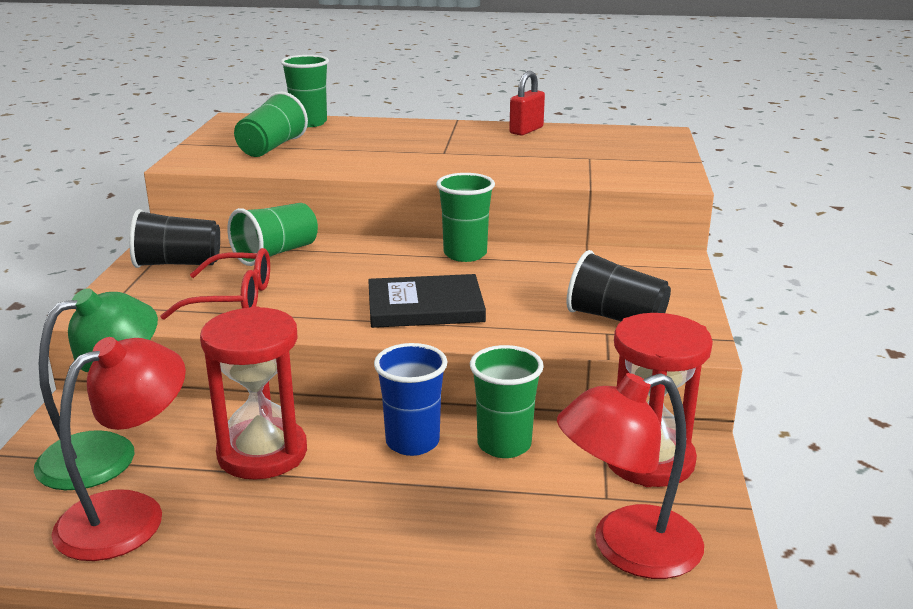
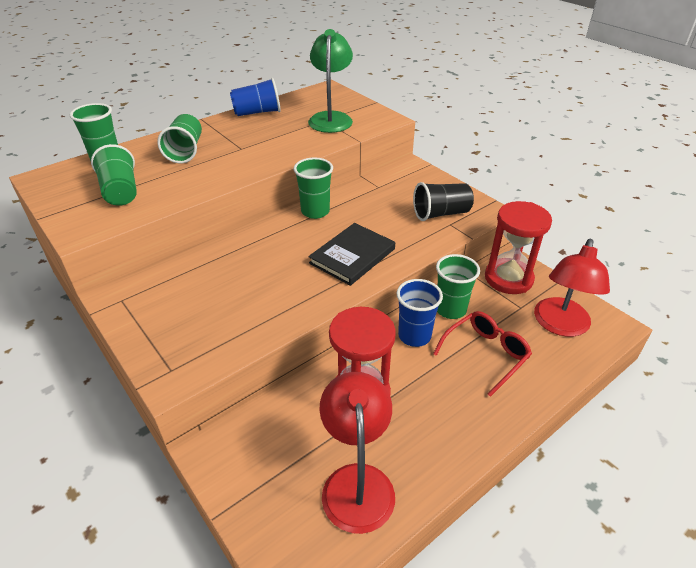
camera: 45 degrees left, 15 degrees up
green lamp [34,288,158,490] -> green lamp moved to [308,29,353,133]
black cup [129,209,220,268] -> none
red glasses [160,248,270,320] -> red glasses moved to [433,311,532,397]
green cup [227,203,318,266] -> green cup moved to [157,114,202,163]
red padlock [509,71,545,136] -> blue cup [230,78,281,116]

